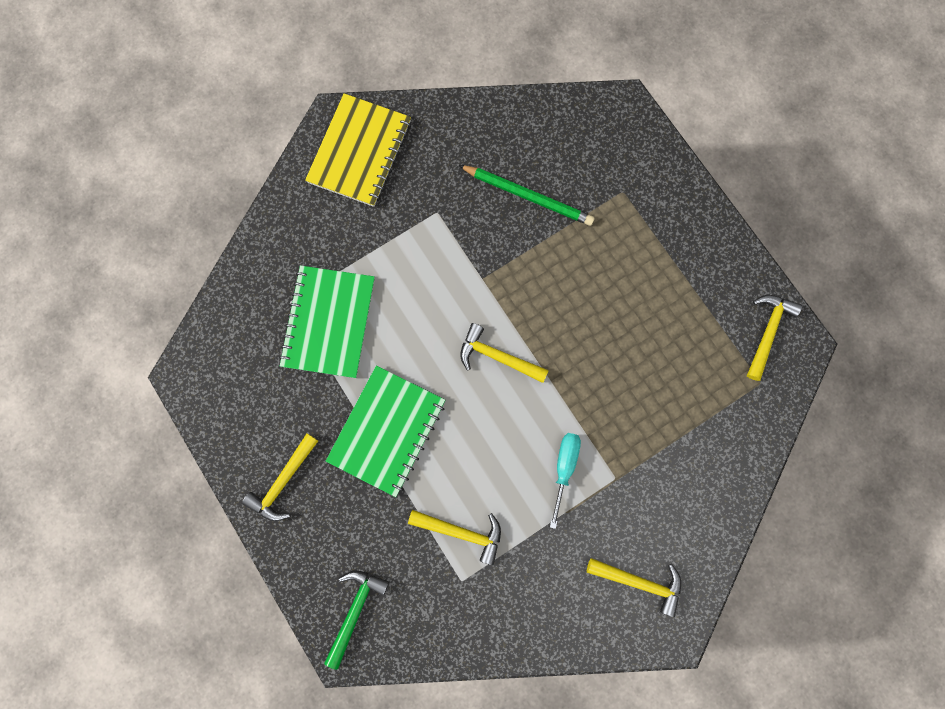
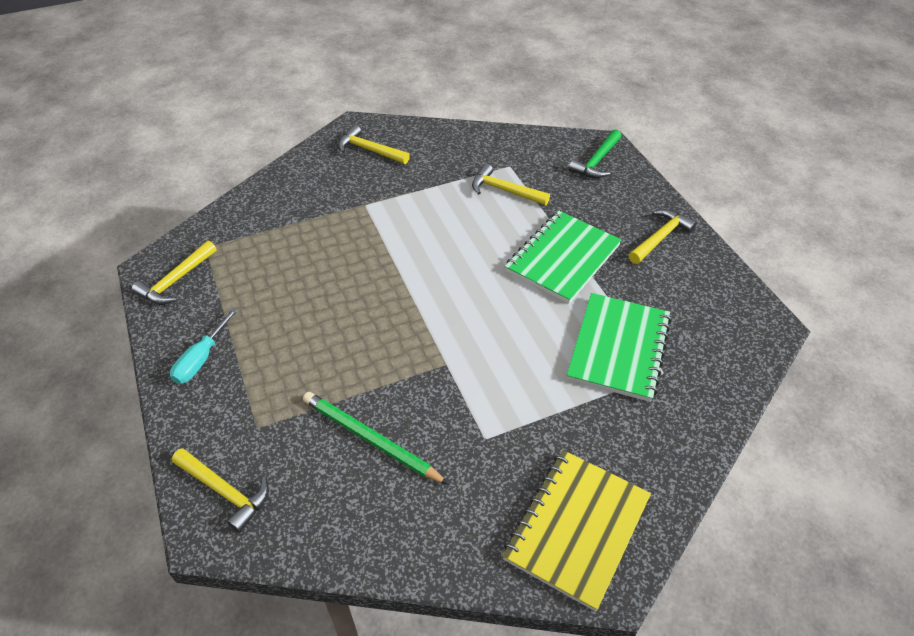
camera: 170 degrees left, 30 degrees down
yellow hammer [460,323,549,383] -> yellow hammer moved to [172,448,269,533]
turquoise screwdriver [550,433,581,529] -> turquoise screwdriver moved to [170,308,238,384]

